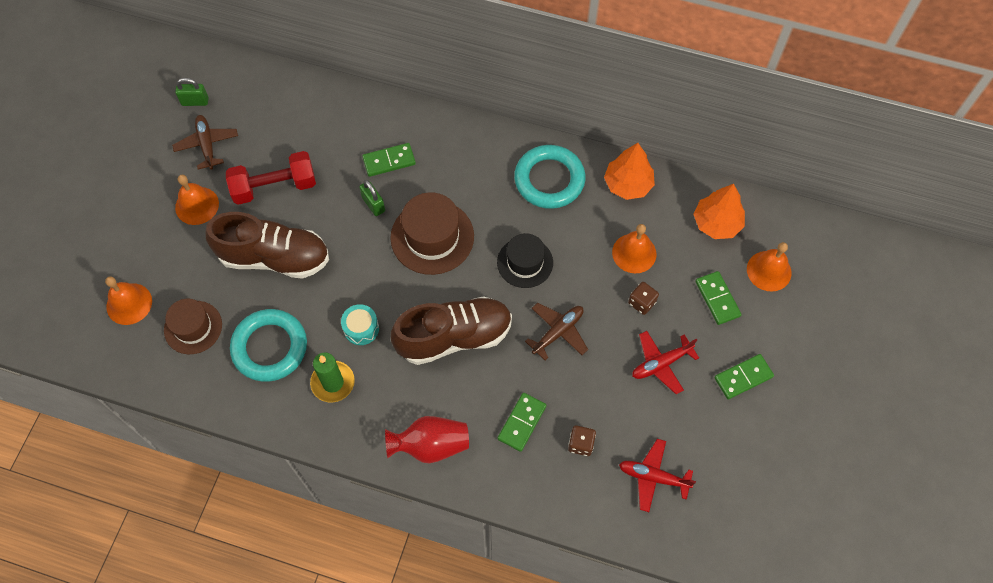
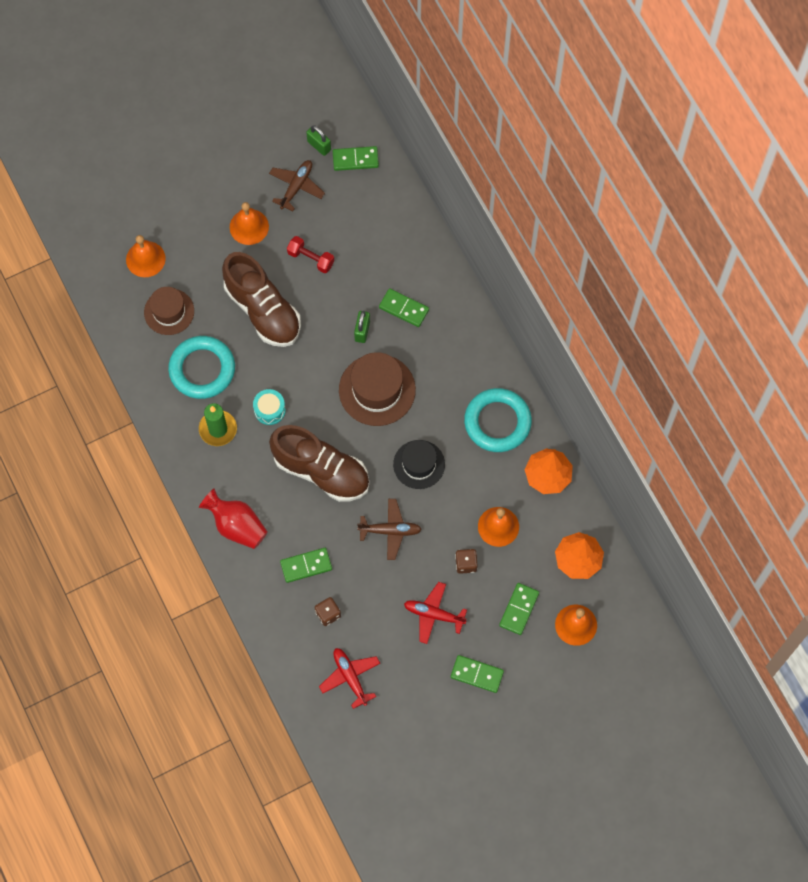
camera: 45 degrees right, 5 degrees up
red dumbbell [226,151,316,205] -> red dumbbell [287,236,334,273], size x0.61
none -> green domino [333,146,379,171]

